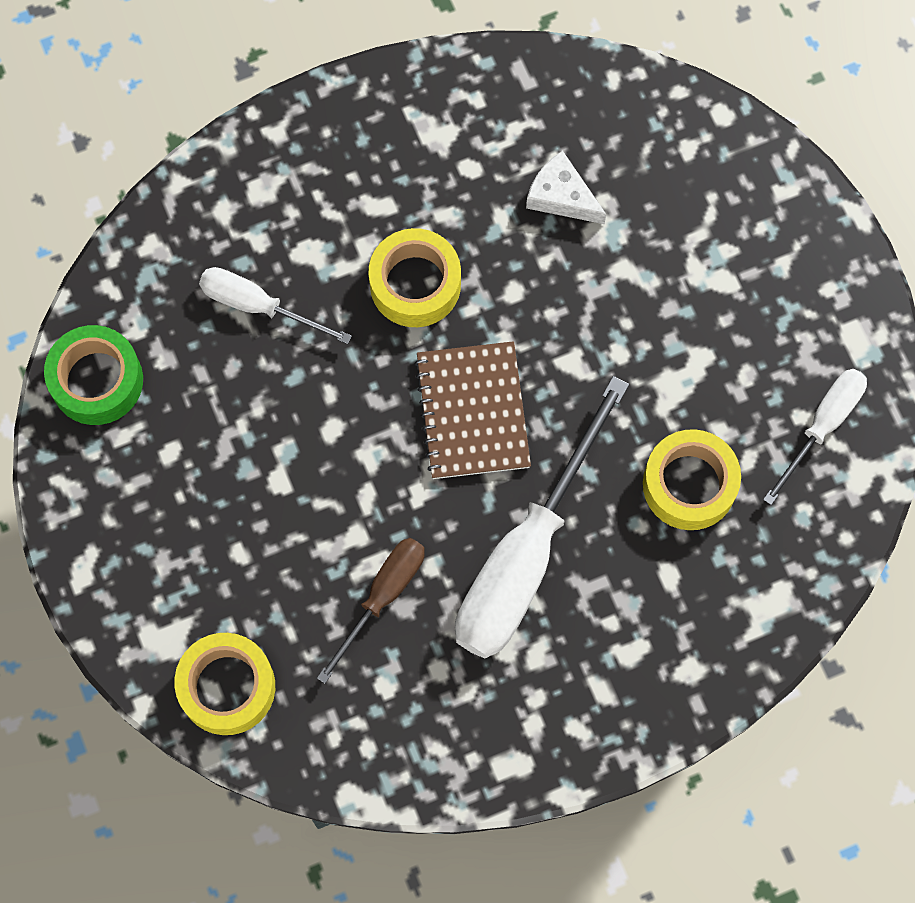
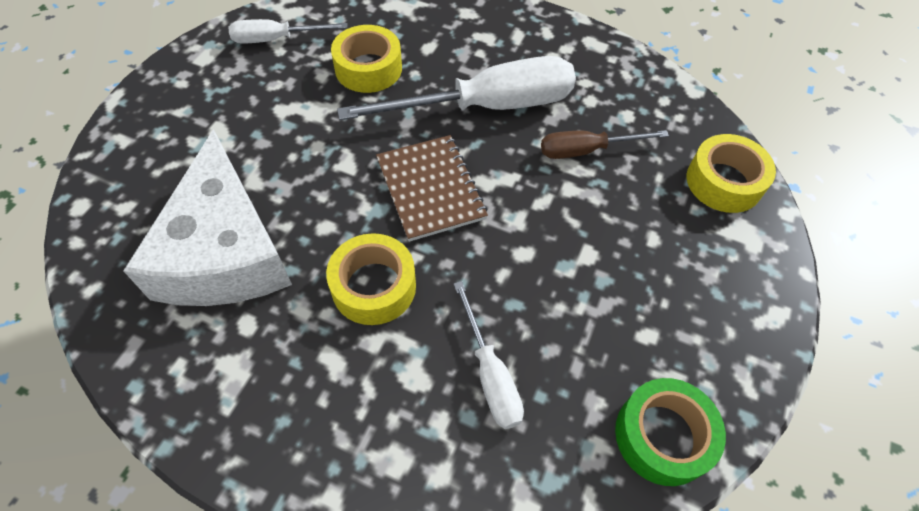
camera: 135 degrees left, 15 degrees down
brown notebook [414,341,531,479] -> brown notebook turned 60 degrees counterclockwise [376,135,488,242]
white cheese [526,151,606,224] -> white cheese [123,129,292,306], size x2.37

